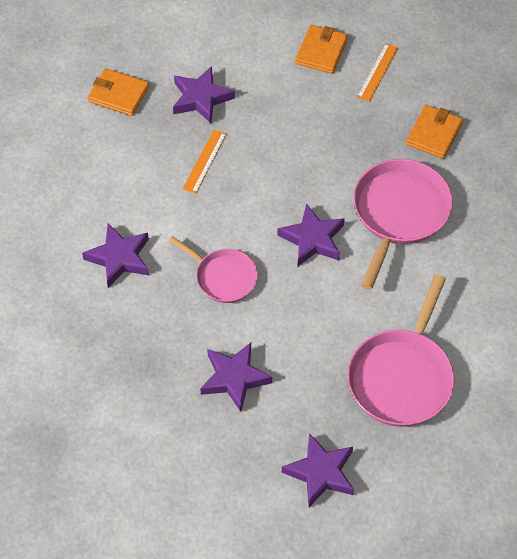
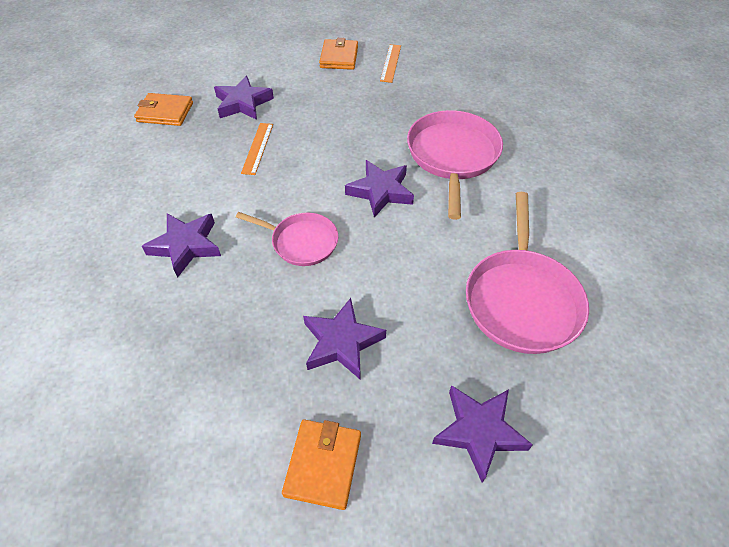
camera: 15 degrees left, 5 degrees down
orange wallet [406,105,463,159] -> orange wallet moved to [282,419,361,510]

